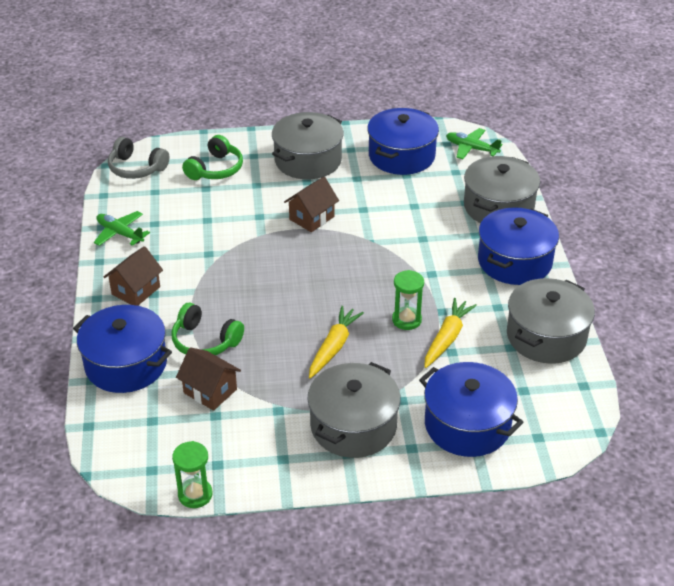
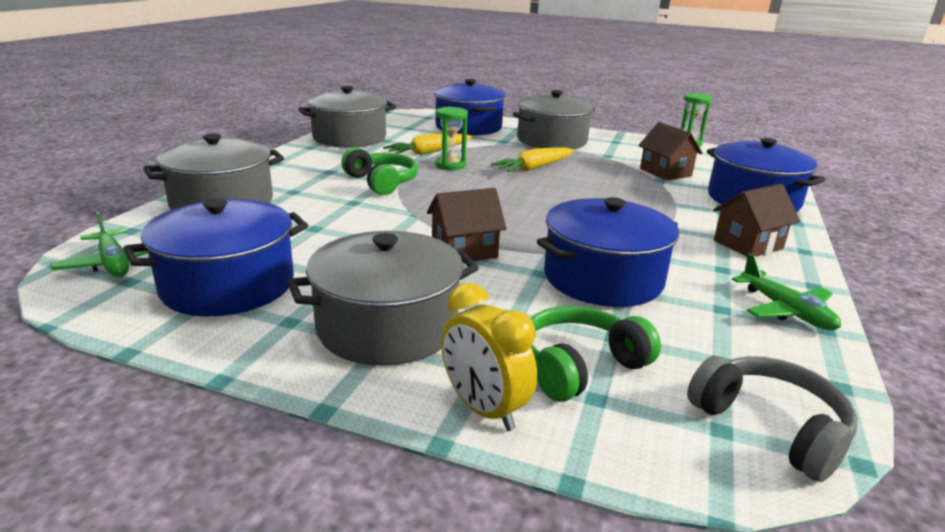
camera: 155 degrees left, 15 degrees down
green headphones [171,303,244,355] -> green headphones moved to [341,147,418,195]
blue pot [478,207,559,285] -> blue pot moved to [537,197,679,307]
none -> yellow clock [441,283,537,431]

